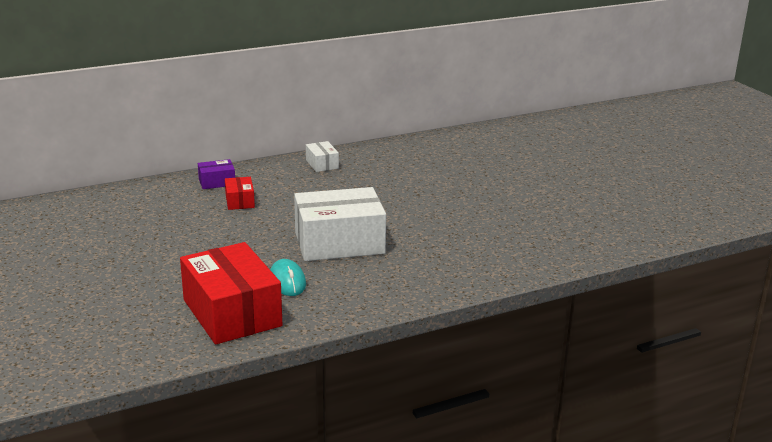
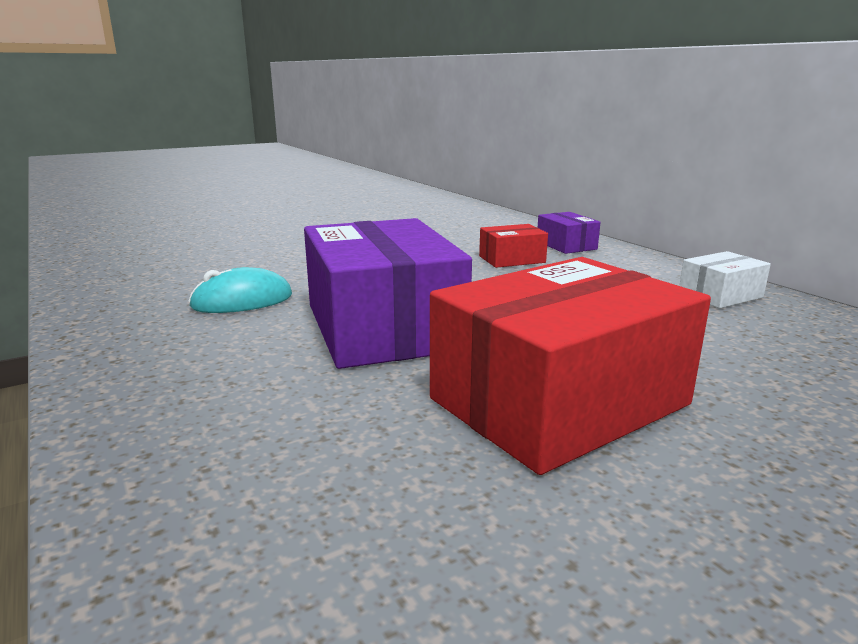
camera: 85 degrees right, 5 degrees down
red box [180,242,282,344] -> red box moved to [430,257,711,475]
white box [294,187,386,261] -> purple box [304,218,472,369]

